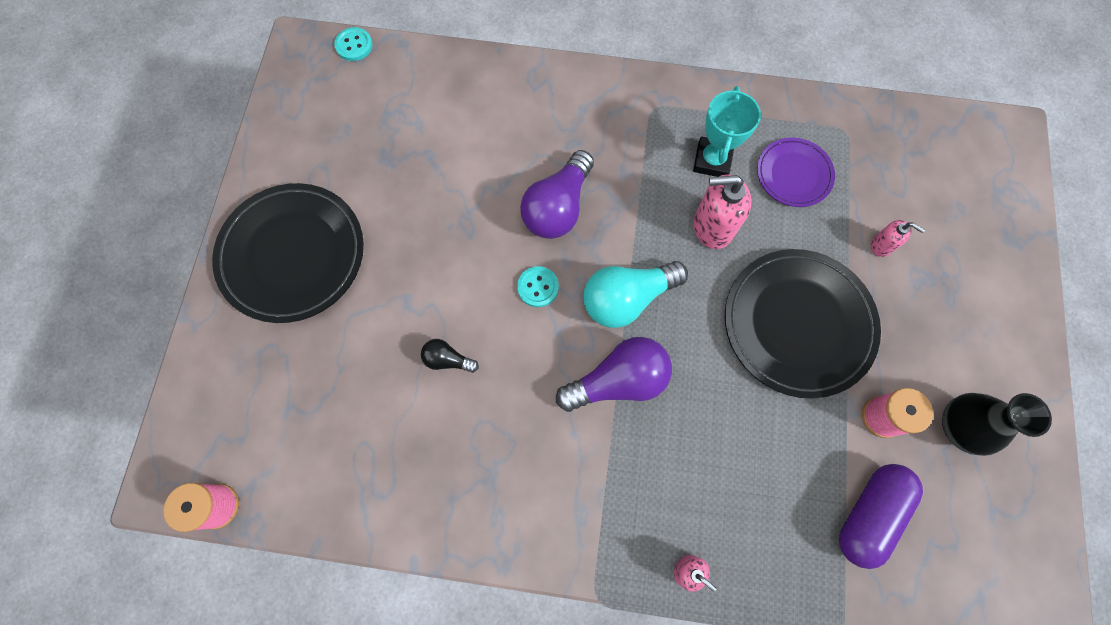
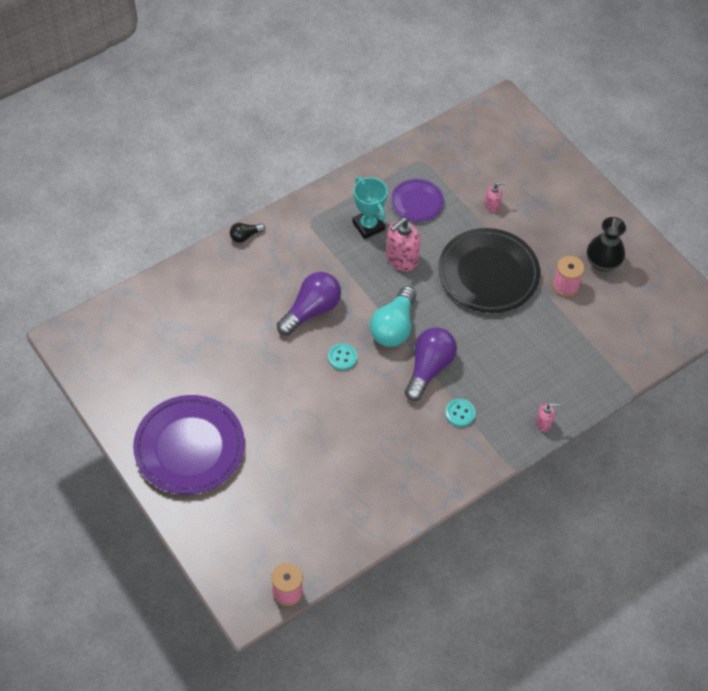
camera: 45 degrees left, 15 degrees down
black plate [212,183,364,323] -> purple plate [133,395,245,494]
turquoise button [334,27,373,61] -> turquoise button moved to [445,399,476,427]
black light bulb [421,339,479,373] -> black light bulb moved to [230,223,265,243]
purple light bulb [520,150,594,239] -> purple light bulb turned 120 degrees counterclockwise [277,272,341,335]
purple capsule [839,464,923,569] -> none

